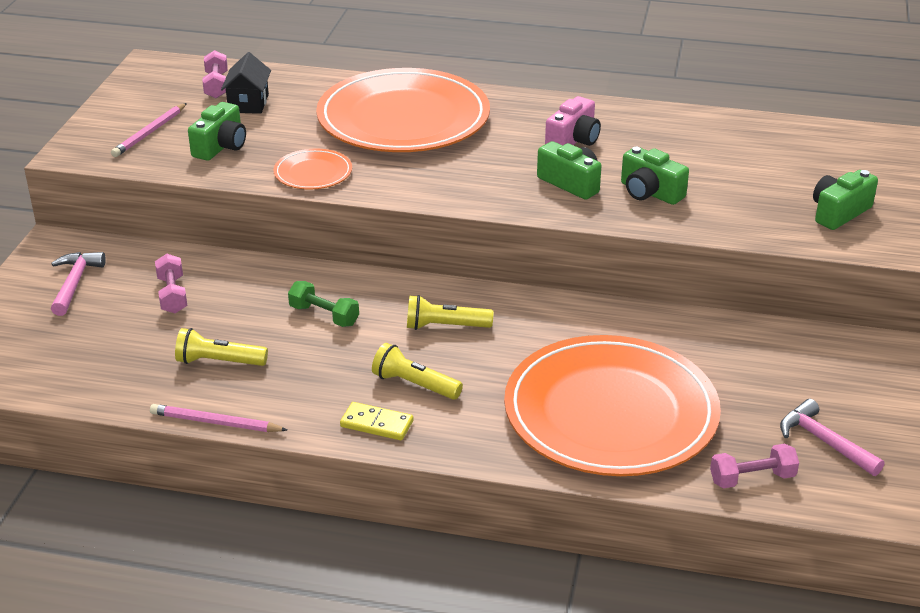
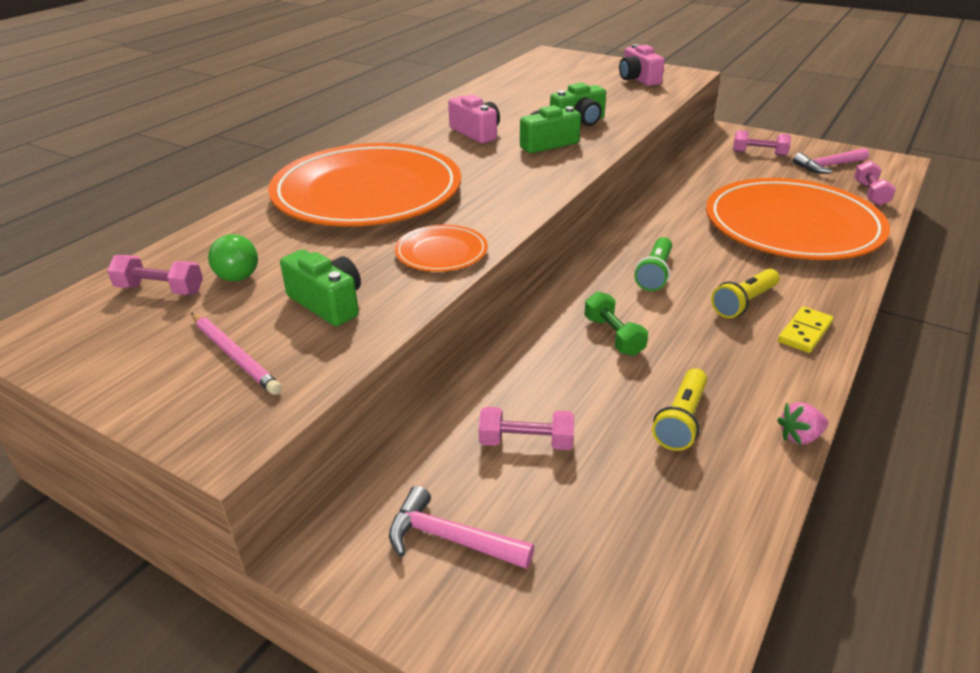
camera: 70 degrees left, 0 degrees up
pink pencil [150,404,287,432] -> pink strawberry [777,402,828,445]
black house [221,52,271,114] -> green light bulb [208,234,258,282]
green dumbbell [288,281,359,327] -> green dumbbell turned 75 degrees counterclockwise [584,291,648,356]
yellow flashlight [407,295,493,330] -> green flashlight [635,237,672,291]
green camera [813,170,878,230] -> pink camera [619,44,665,86]
none -> pink dumbbell [733,130,791,156]

